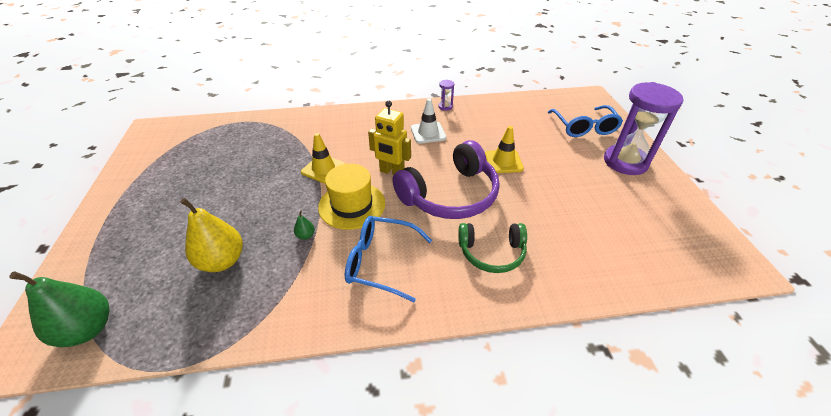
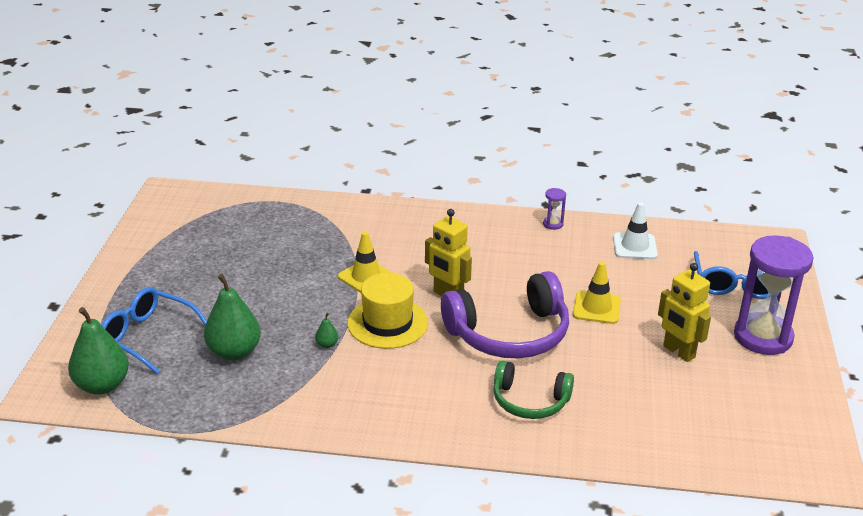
camera: 15 degrees right, 10 degrees down
yellow pear [180,198,243,272] -> green pear [204,274,261,361]
blue glasses [345,216,432,302] -> blue glasses moved to [102,287,207,374]
white traffic cone [411,98,446,144] -> white traffic cone moved to [613,202,658,259]
none -> yellow robot [658,263,711,362]

